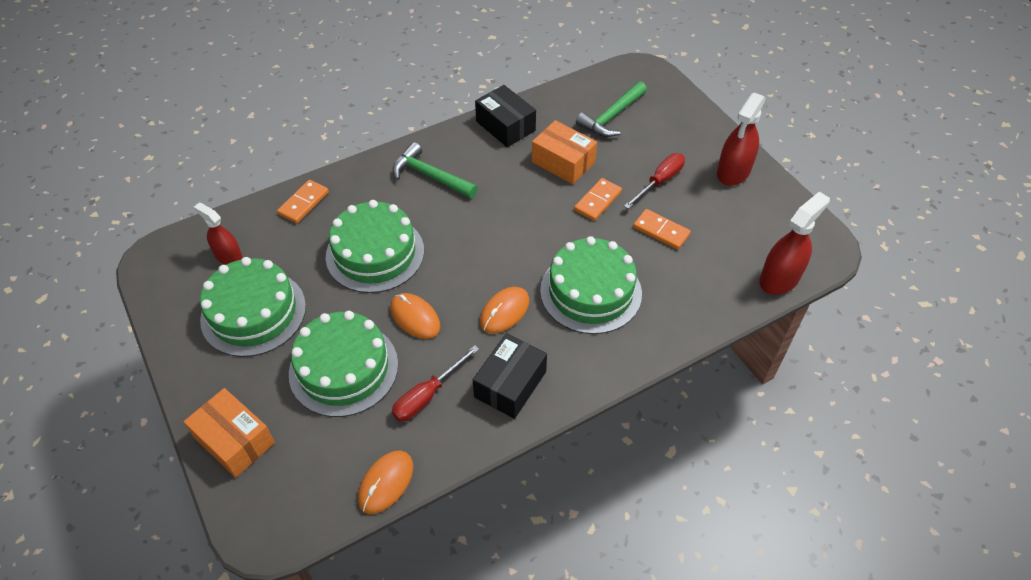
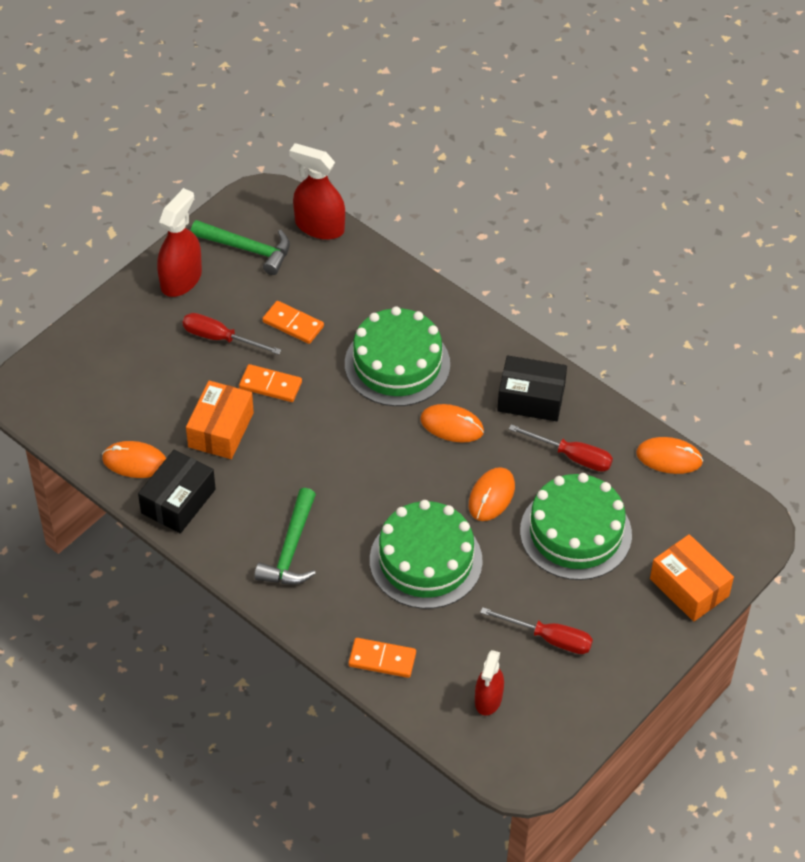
camera: 110 degrees left, 0 degrees up
orange box [184,388,275,478] -> orange box turned 60 degrees counterclockwise [650,534,734,622]
green cake [200,257,306,357] -> red screwdriver [480,607,593,654]
green hammer [576,81,647,137] -> green hammer moved to [191,220,290,275]
orange domino [633,209,691,250] -> orange domino turned 75 degrees counterclockwise [262,301,324,344]
red spray bottle [717,93,766,186] -> red spray bottle turned 75 degrees counterclockwise [157,188,202,297]
none -> orange mouse [102,441,166,478]

